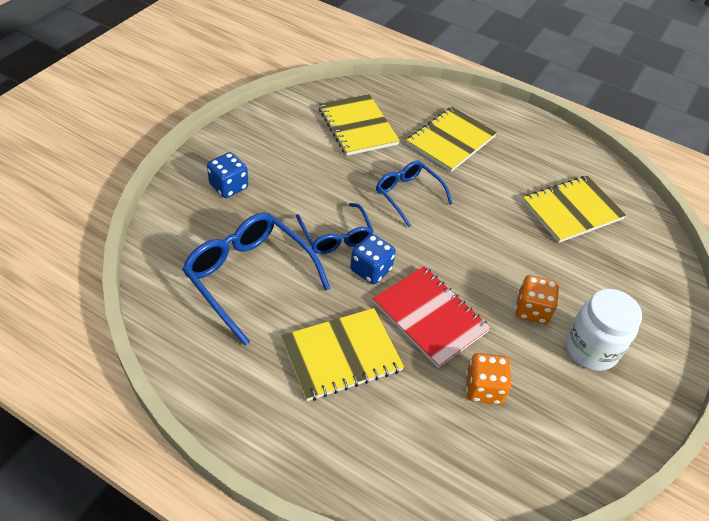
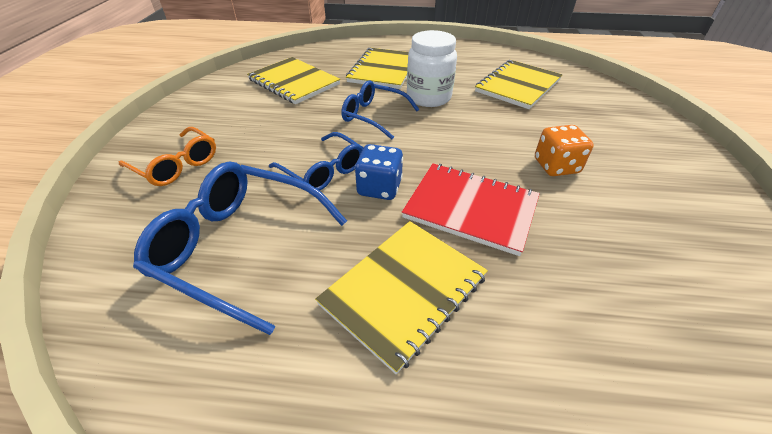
camera: 20 degrees left, 5 degrees down
blue dice [207,152,248,198] -> orange glasses [119,127,216,186]
orange dice [466,353,511,404] -> none
white jar [566,289,642,371] -> white jar moved to [407,30,457,107]

